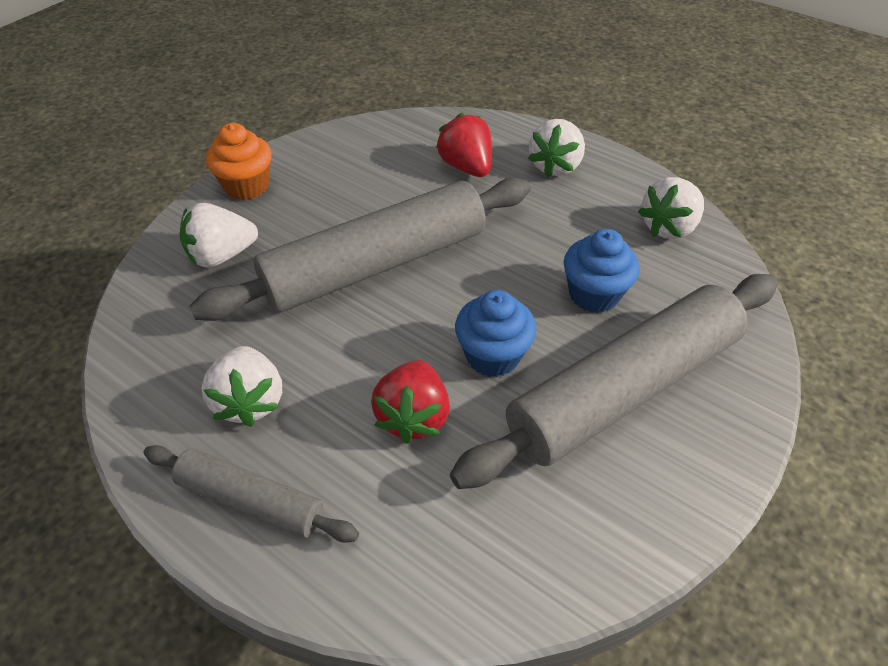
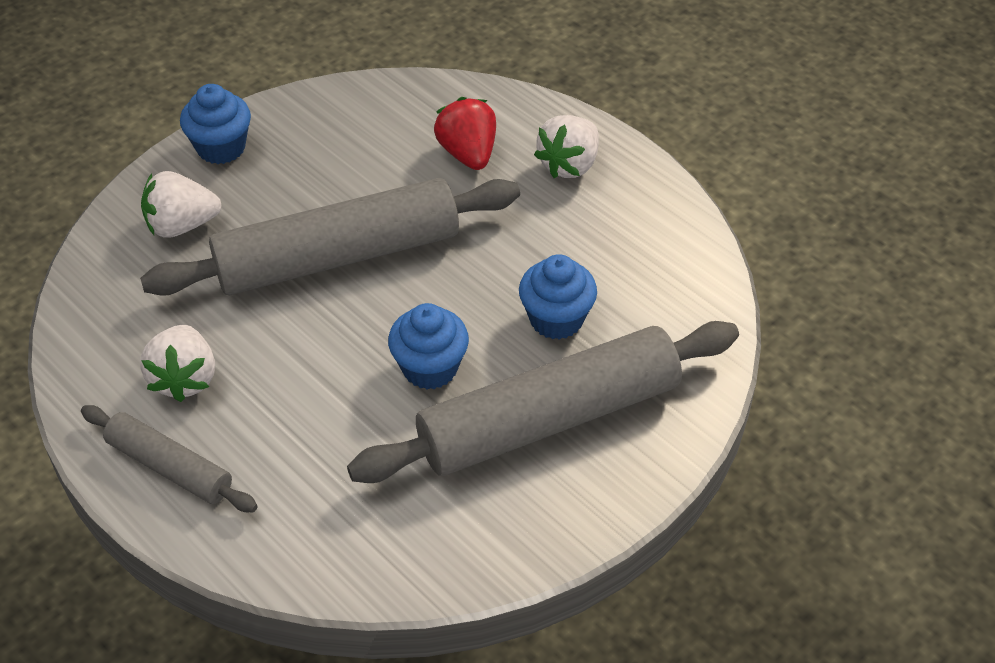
camera: 10 degrees right, 0 degrees up
orange cupcake [206,123,272,200] -> blue cupcake [180,84,251,164]
red strawberry [371,360,450,443] -> none
white strawberry [638,177,704,239] -> none

